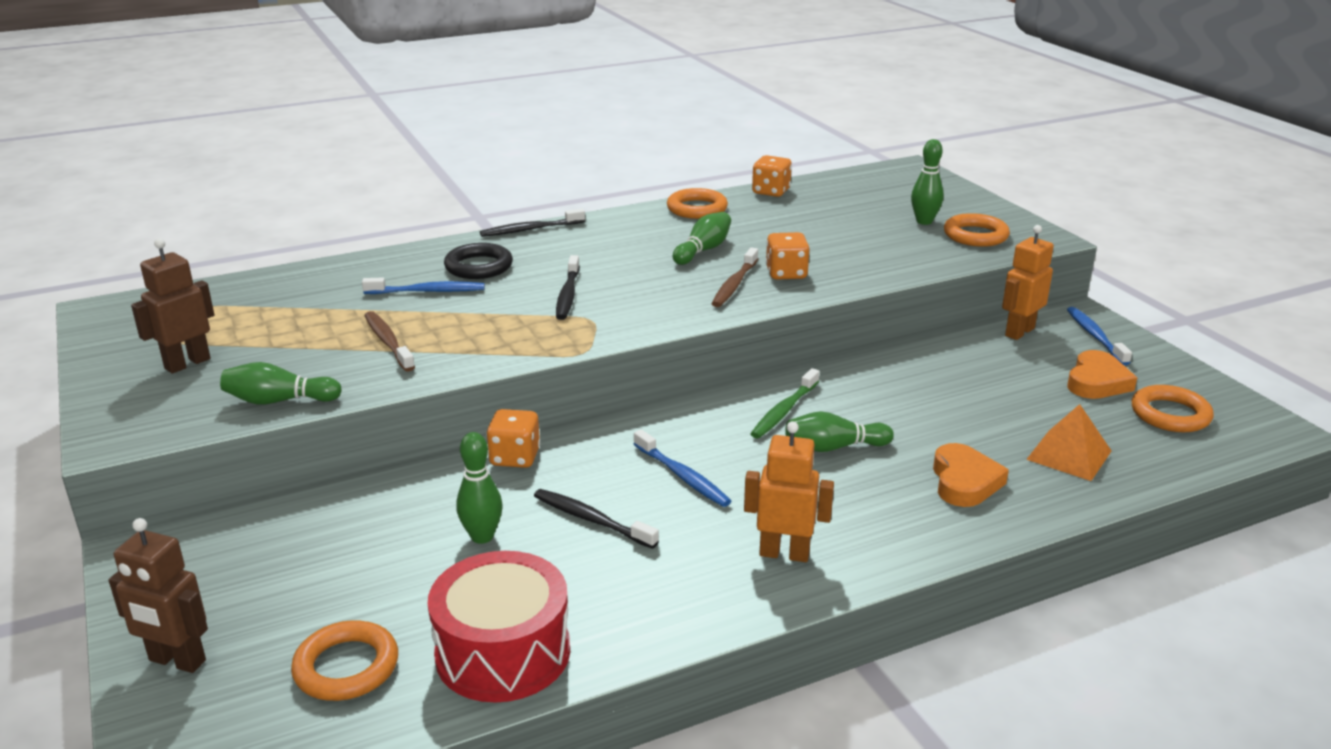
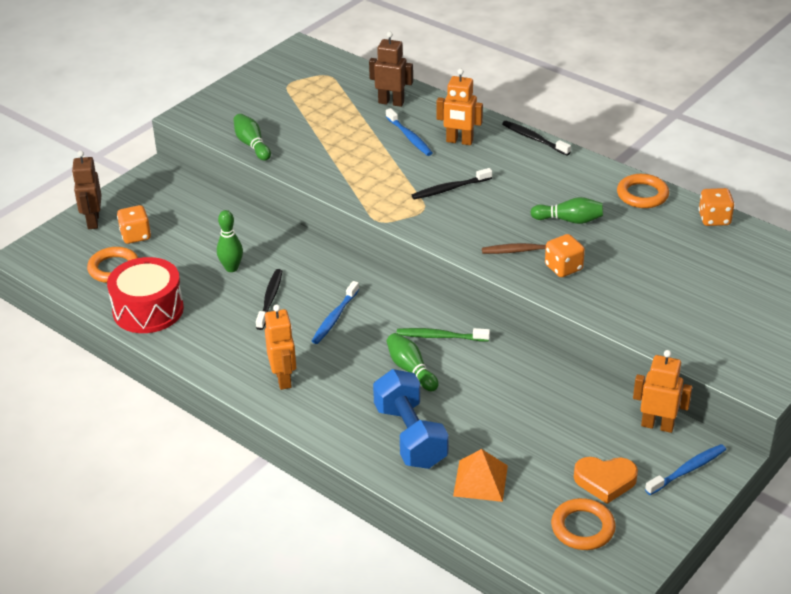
camera: 65 degrees right, 10 degrees up
brown robot [131,238,214,374] -> brown robot moved to [369,32,413,107]
brown toothbrush [364,311,415,372] -> none
black ring [444,243,513,279] -> orange robot [437,69,483,145]
orange dice [486,409,540,468] -> orange dice moved to [117,205,151,244]
green bowling pin [911,139,944,225] -> none
orange heart [933,443,1009,507] -> blue dumbbell [373,369,448,469]
orange ring [944,213,1010,247] -> none

